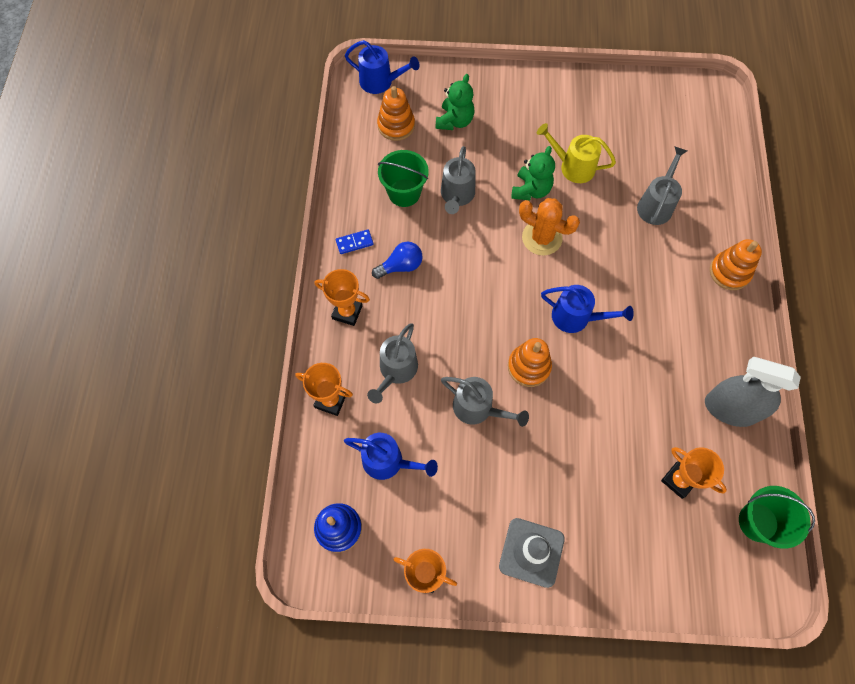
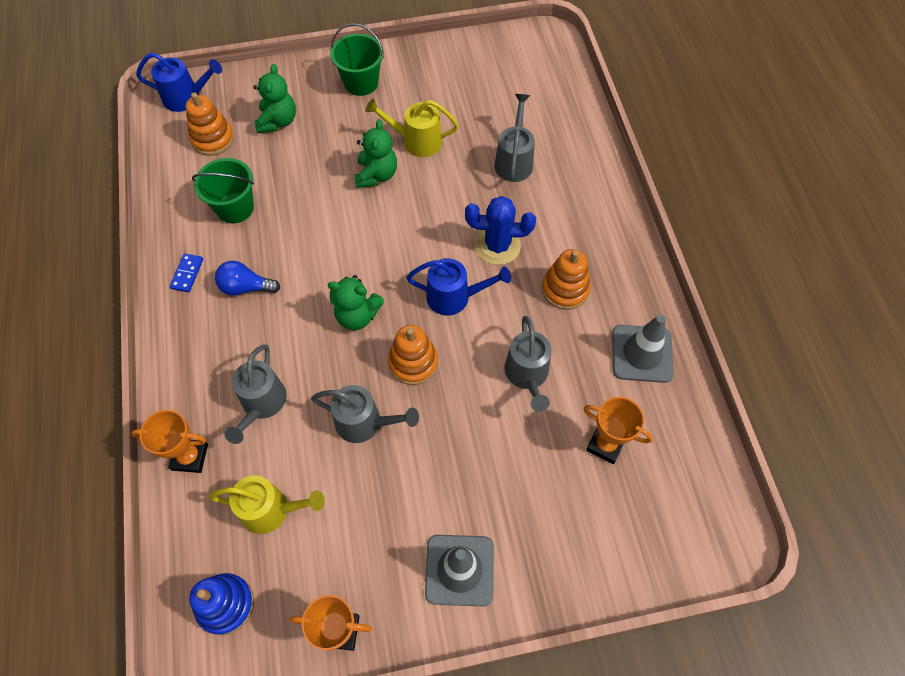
camera: 15 degrees left, 5 degrees down
orange trophy [314,269,370,326] -> none
blue domino [336,229,373,254] -> blue domino turned 45 degrees counterclockwise [170,253,203,292]
blue watering can [344,433,438,480] -> yellow watering can [208,475,325,534]
blue light bulb [372,242,423,279] -> blue light bulb turned 135 degrees counterclockwise [215,261,280,295]
grey watering can [441,146,475,214] -> grey watering can moved to [505,316,551,412]
orange cactus [519,198,580,256] -> none
grey spray bottle [705,357,801,427] -> grey traffic cone [612,315,674,383]
orange stacking toy [710,239,762,290] -> orange stacking toy moved to [542,249,591,310]
green bucket [739,486,815,549] -> green bucket moved to [330,23,384,96]
none -> green teddy bear [328,275,384,330]
none -> blue cactus [465,196,536,265]

